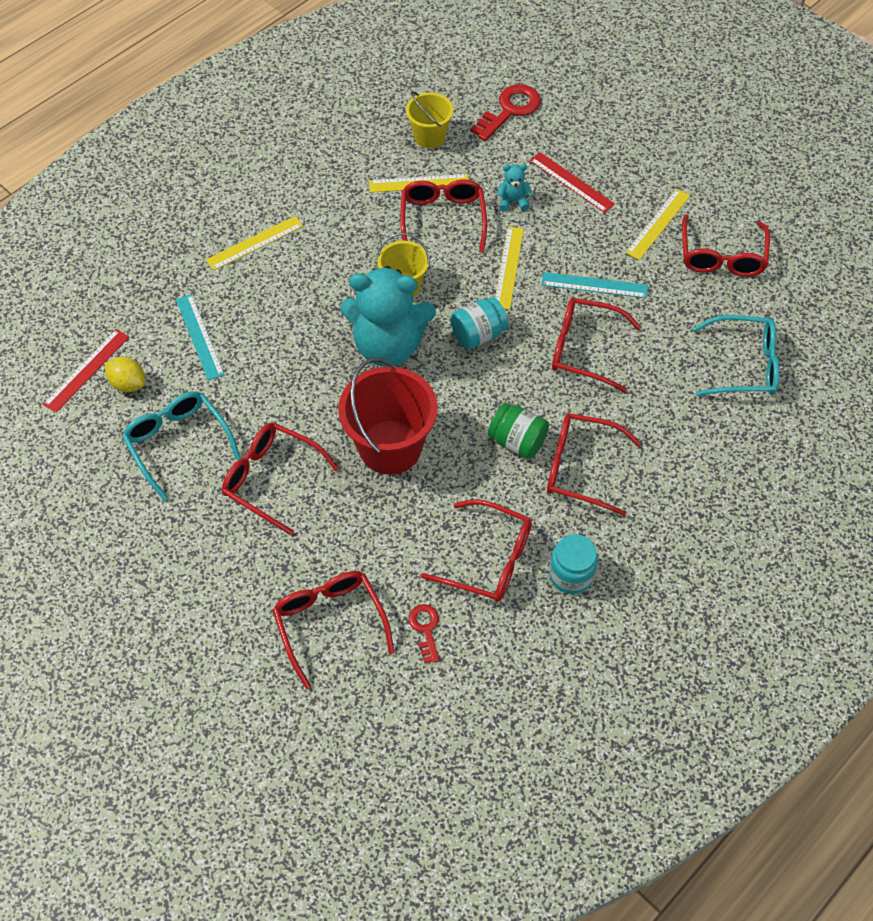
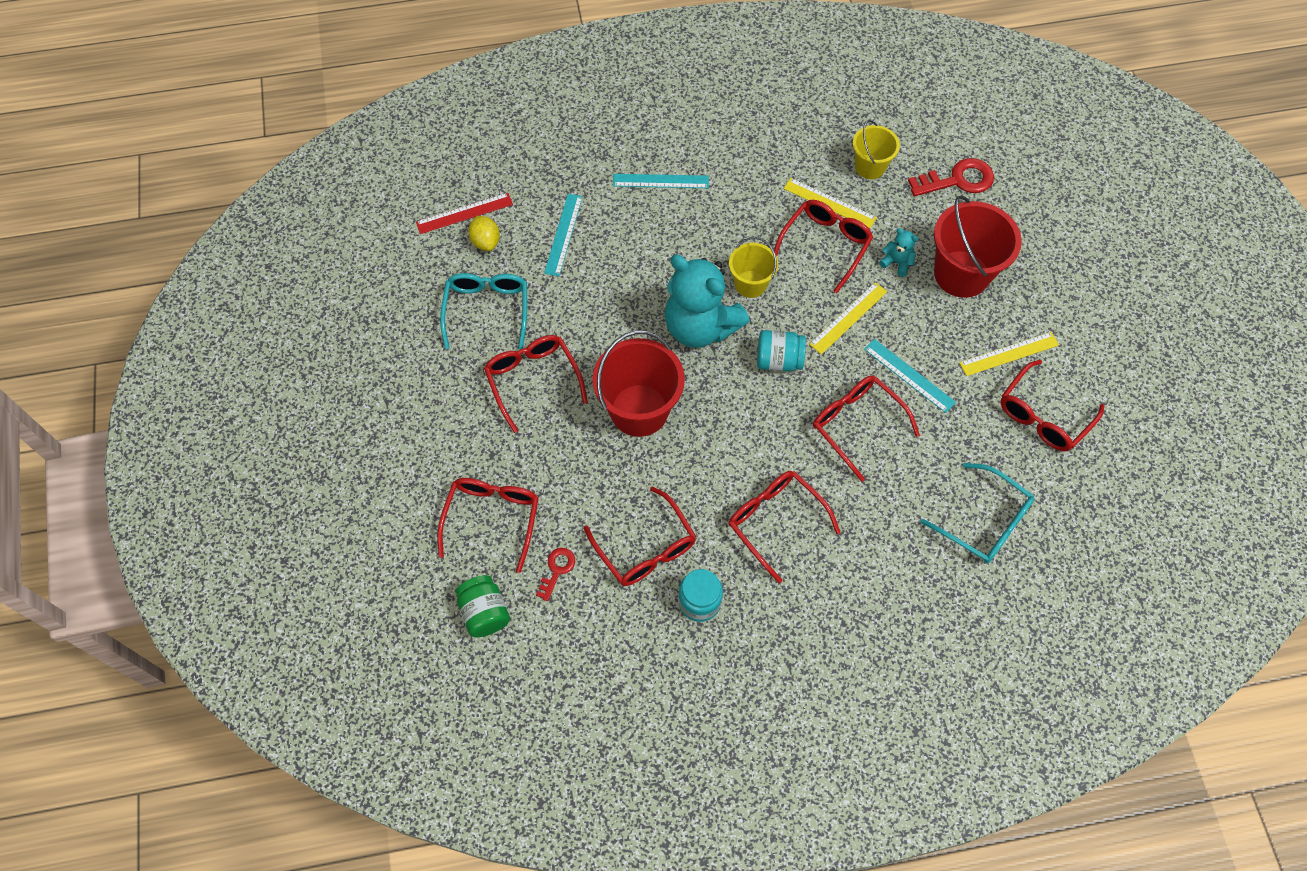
camera: 35 degrees right, 5 degrees up
yellow ruler [206,216,303,271] -> turquoise ruler [613,174,709,188]
green jar [488,403,549,459] -> green jar moved to [456,575,510,638]
red ruler [530,152,615,213] -> red bucket [934,195,1022,298]

